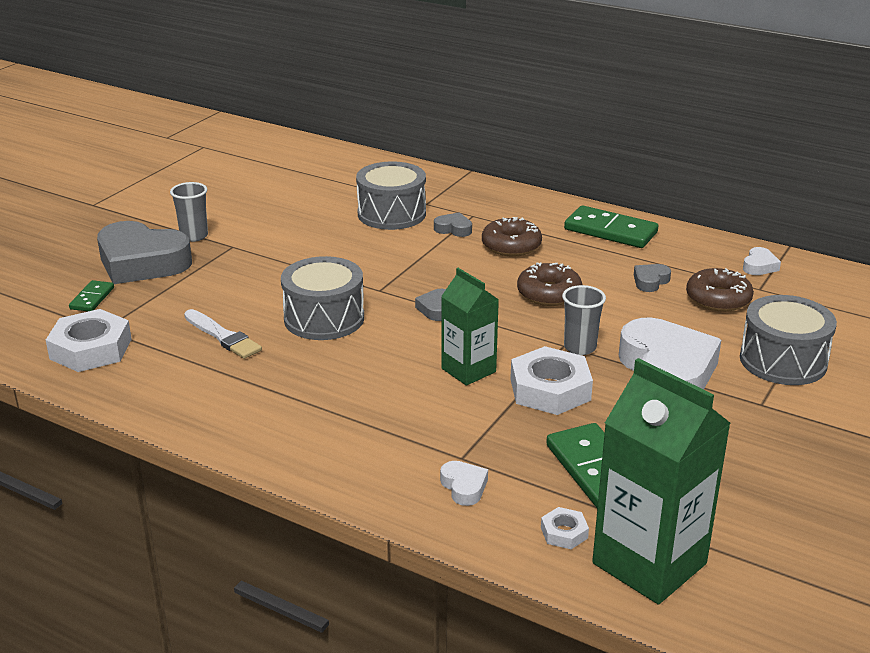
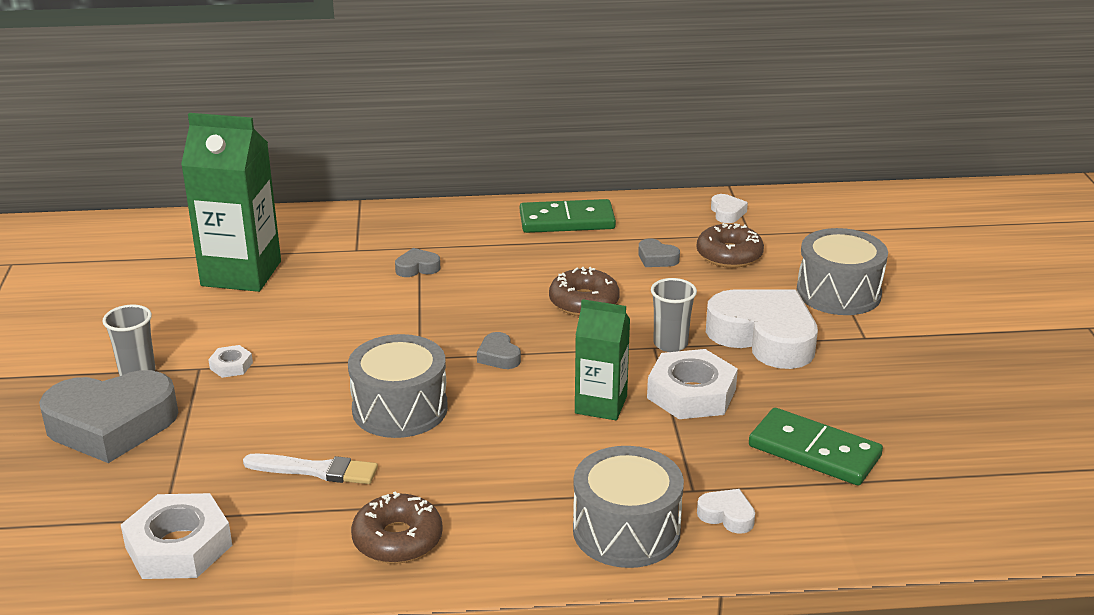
camera: 35 degrees left, 0 degrees up
green domino [69,280,114,311] -> none
grey drum [356,161,426,230] -> grey drum moved to [573,446,684,568]
brown donut [482,217,542,256] -> brown donut moved to [351,492,443,564]
white nut [541,507,589,549] -> white nut moved to [208,345,253,378]
green carton [592,358,731,604] -> green carton moved to [181,113,281,292]
grey heart [634,264,671,292] -> grey heart turned 60 degrees counterclockwise [638,238,680,267]

